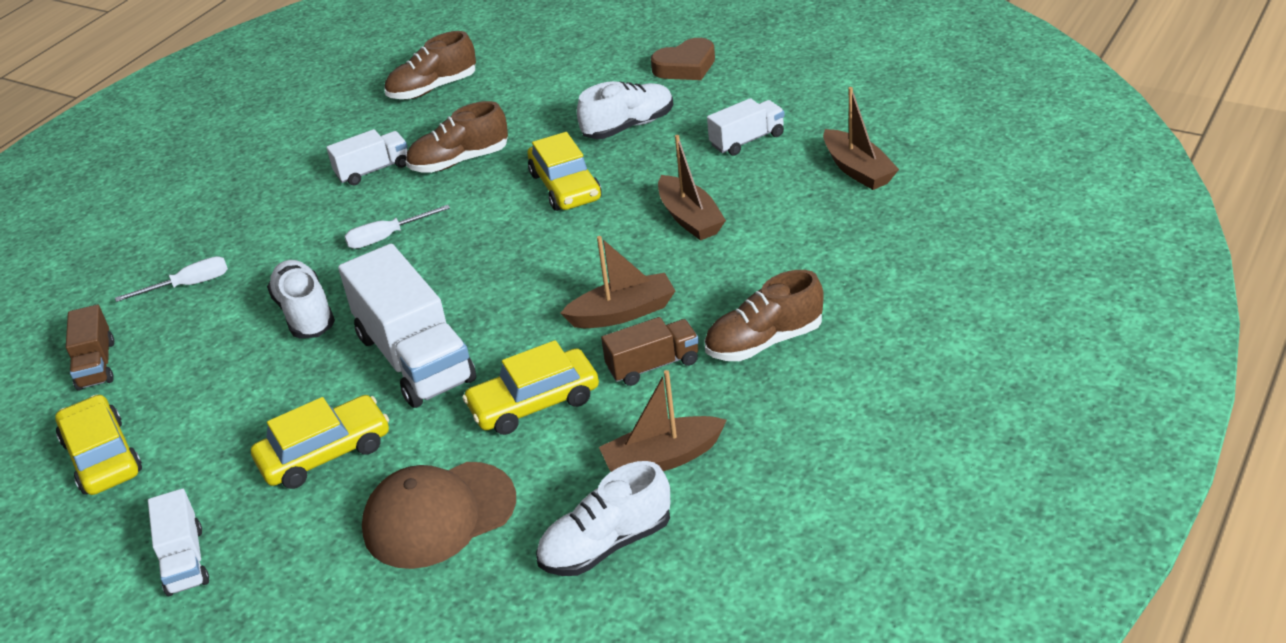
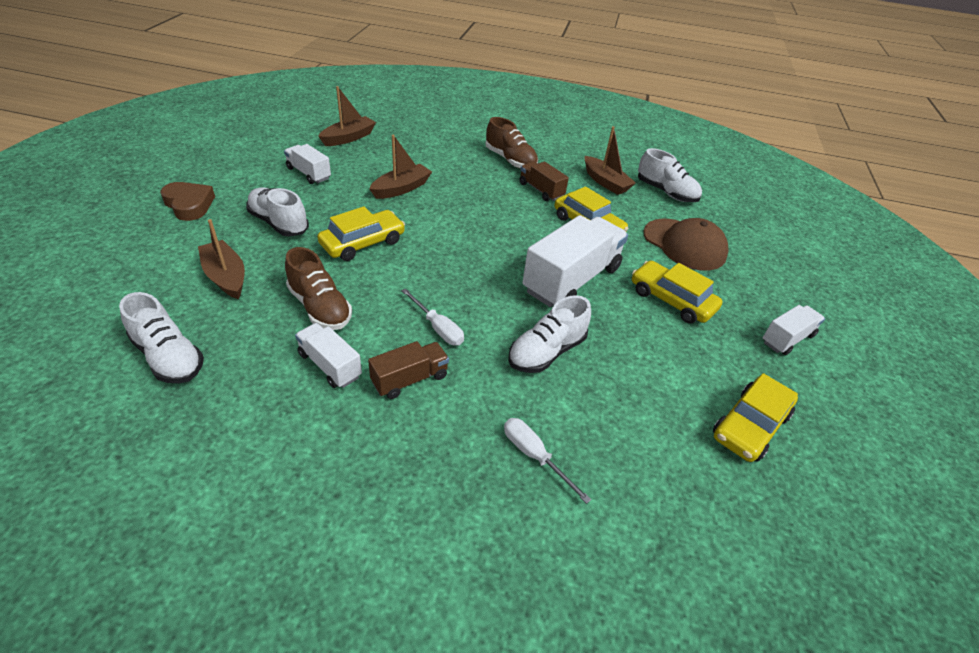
camera: 115 degrees left, 5 degrees up
brown truck [66,305,114,391] -> brown truck moved to [368,341,449,399]
brown shoe [384,31,476,99] -> white shoe [119,292,204,383]
brown boat [560,236,675,328] -> brown boat moved to [198,219,245,299]

